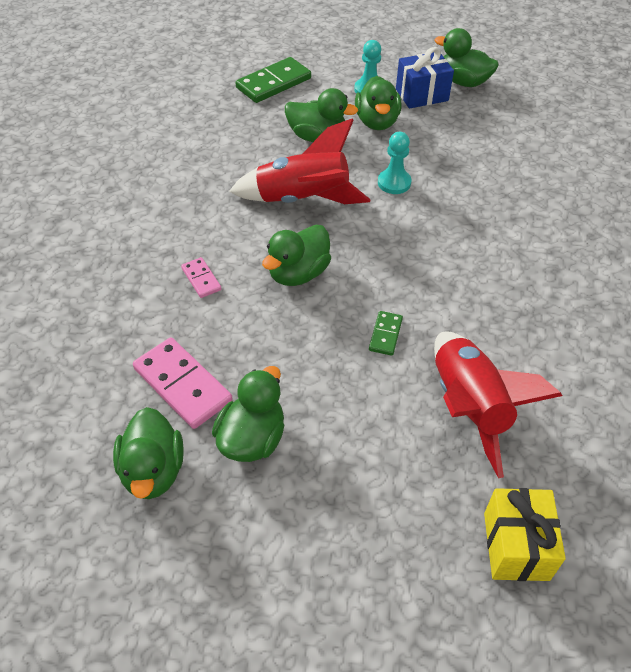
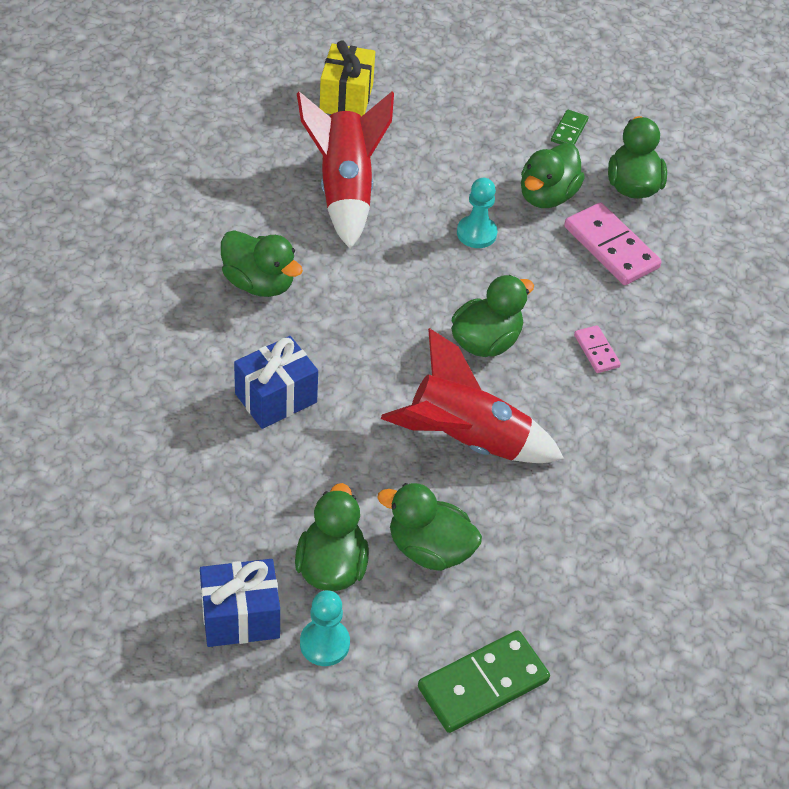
camera: 175 degrees left, 0 degrees up
green domino [369,311,403,356] -> green domino moved to [551,110,588,145]
turquoise pawn [378,132,412,194] -> turquoise pawn moved to [457,178,498,248]
green duck [434,28,499,87] -> green duck moved to [221,230,303,297]
none -> blue gift [234,336,318,429]

